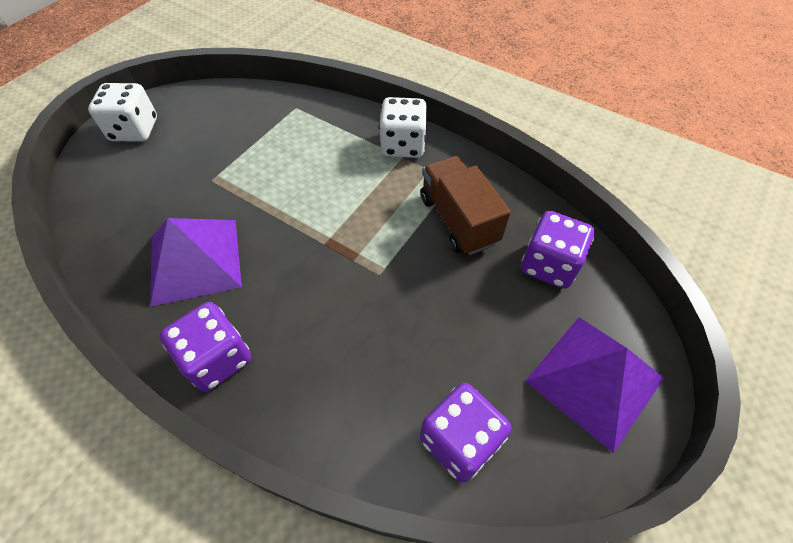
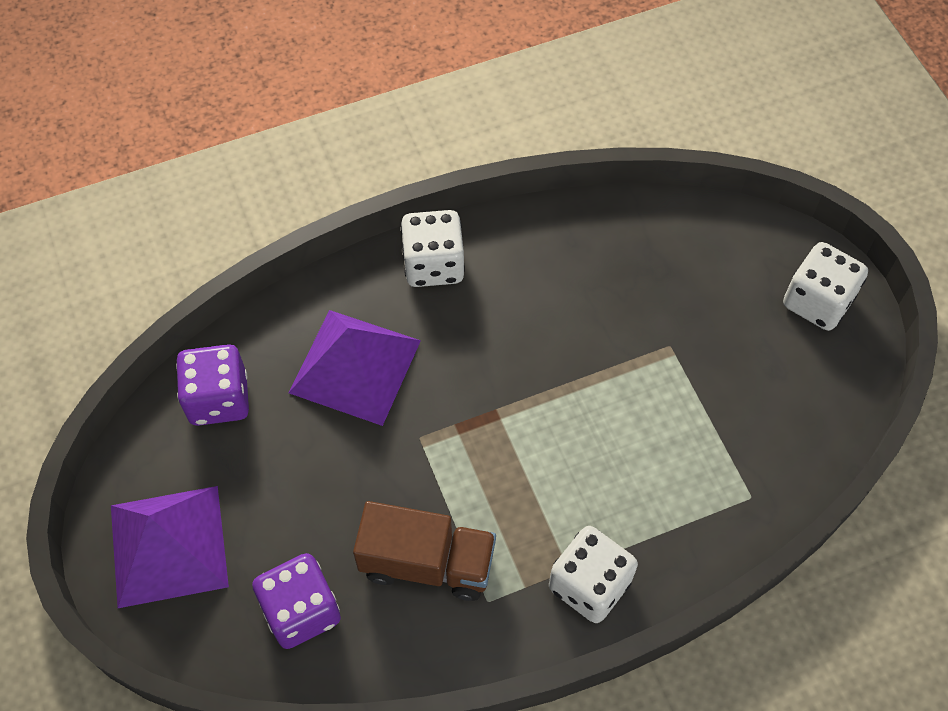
camera: 125 degrees right, 5 degrees up
purple pyramid [150,218,242,307] -> purple pyramid moved to [289,310,421,426]
purple dice [160,302,251,392] -> white dice [401,210,465,287]

